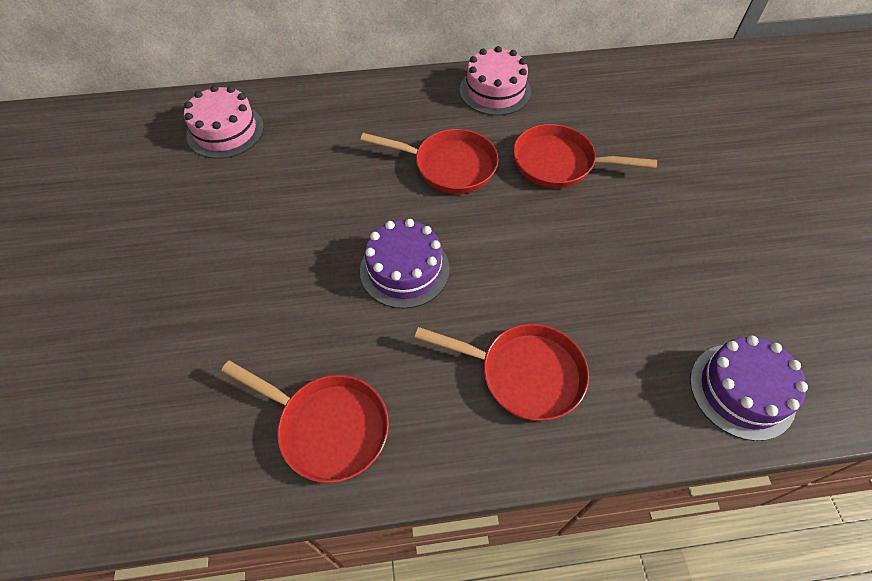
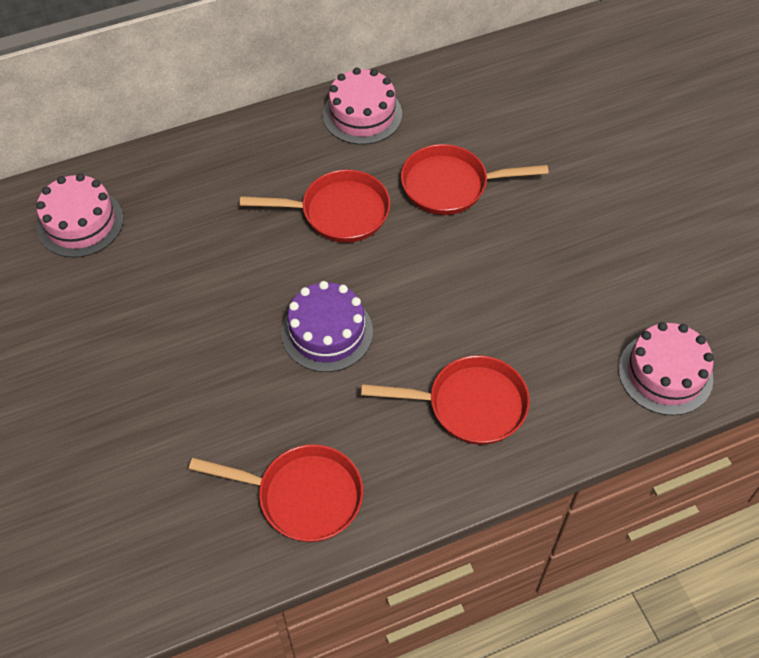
camera: 15 degrees left, 0 degrees up
purple cake [690,336,808,441] -> pink cake [618,322,714,416]

